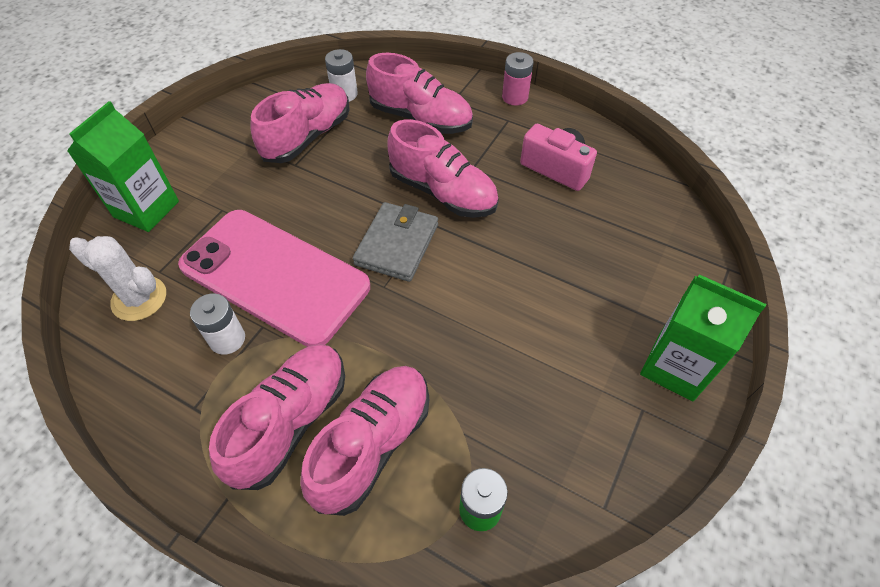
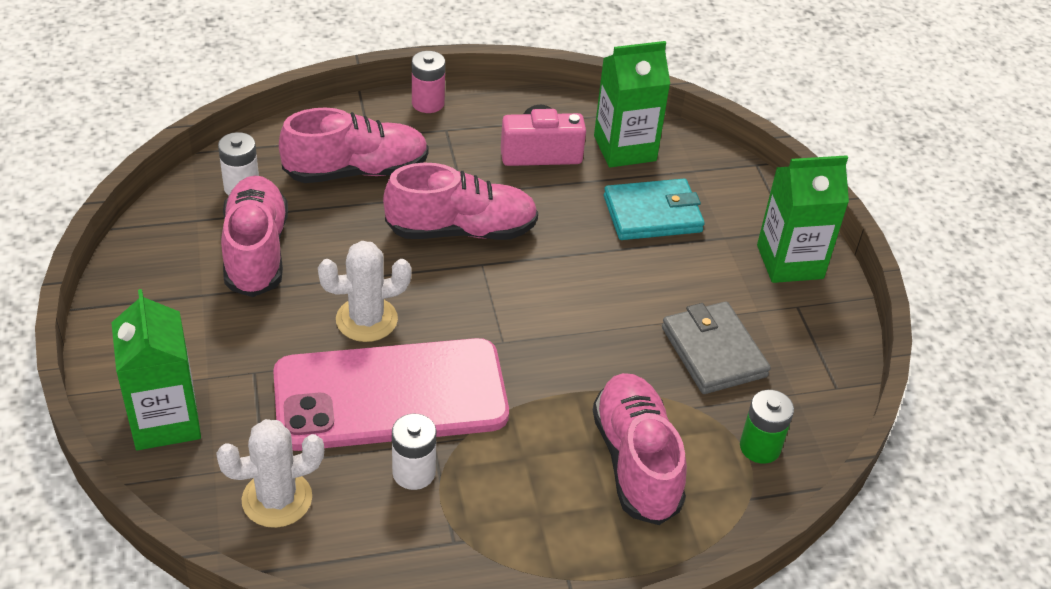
camera: 45 degrees left, 10 degrees down
pink shoe [209,344,345,490] -> none
grey wallet [353,202,438,282] -> grey wallet moved to [662,301,771,394]
none -> white cactus [318,241,411,342]
none -> green carton [594,41,670,167]
none -> turquoise wallet [604,179,705,240]

